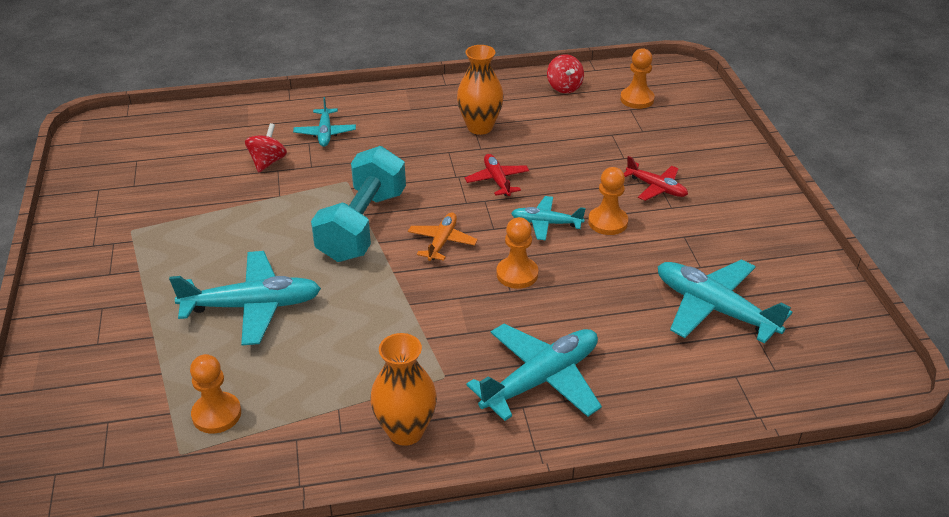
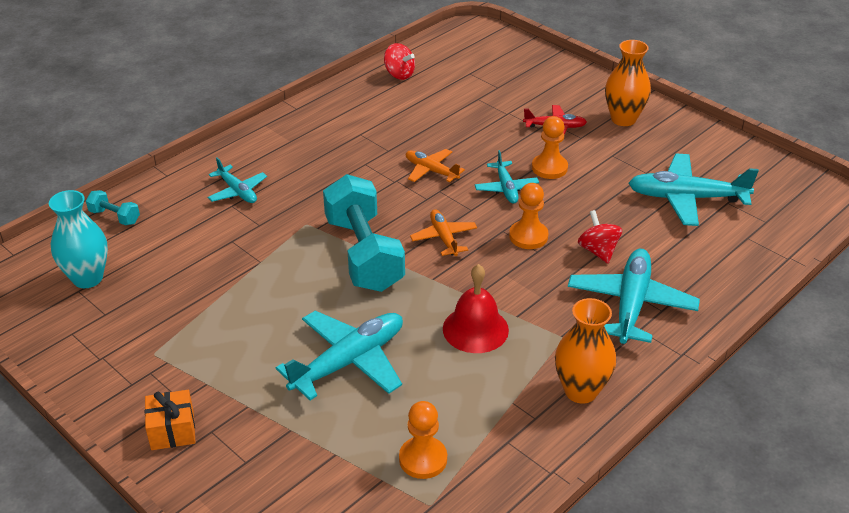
camera: 35 degrees left, 0 degrees up
red spinning top [245,123,287,172] -> red spinning top moved to [578,210,622,263]
orange vase [457,45,504,135] -> orange vase moved to [605,40,651,126]
red plane [465,154,529,196] -> orange plane [406,149,465,182]
turquoise plane [511,196,586,240] -> turquoise plane turned 75 degrees counterclockwise [475,150,539,204]
orange pawn [620,48,655,109] -> none
none -> turquoise vase [49,190,108,288]
none -> turquoise dumbbell [86,190,140,225]
none -> orange gift [145,390,196,450]
none -> red bell [443,264,509,353]

